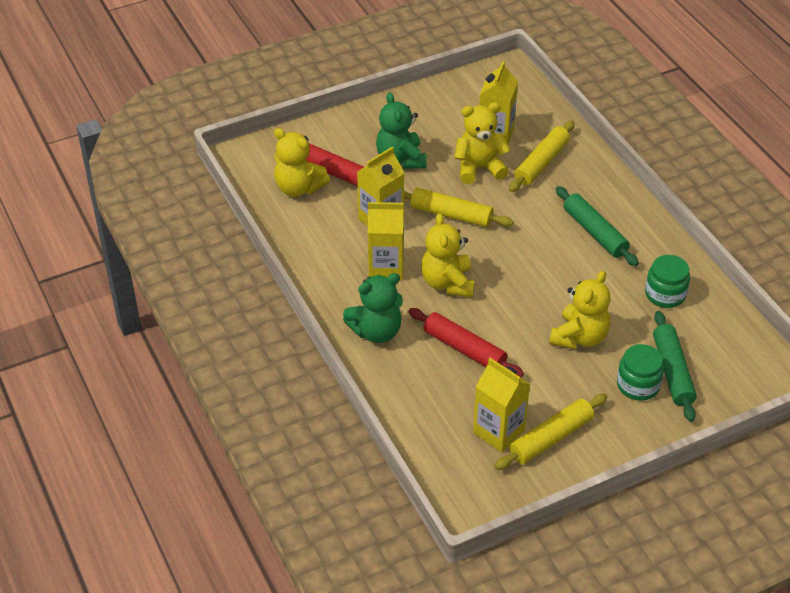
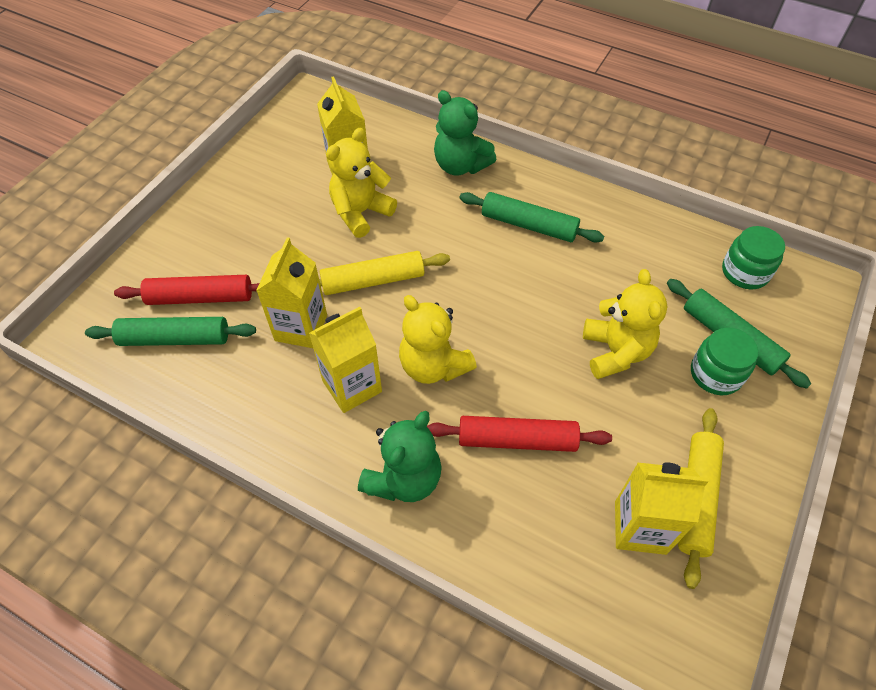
camera: 35 degrees left, 10 degrees up
yellow teddy bear [274,128,330,197] -> green rolling pin [85,317,256,346]
green teddy bear [376,93,426,169] -> green teddy bear moved to [434,90,497,176]
yellow rolling pin [509,121,574,192] -> none
green jar [645,255,690,308] -> green jar moved to [722,226,785,289]

